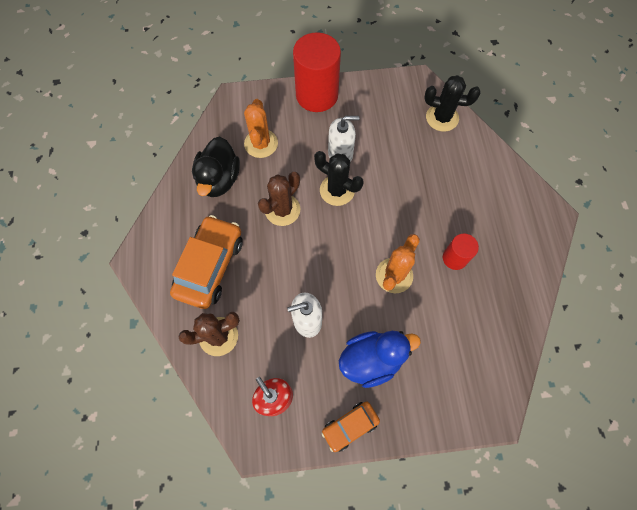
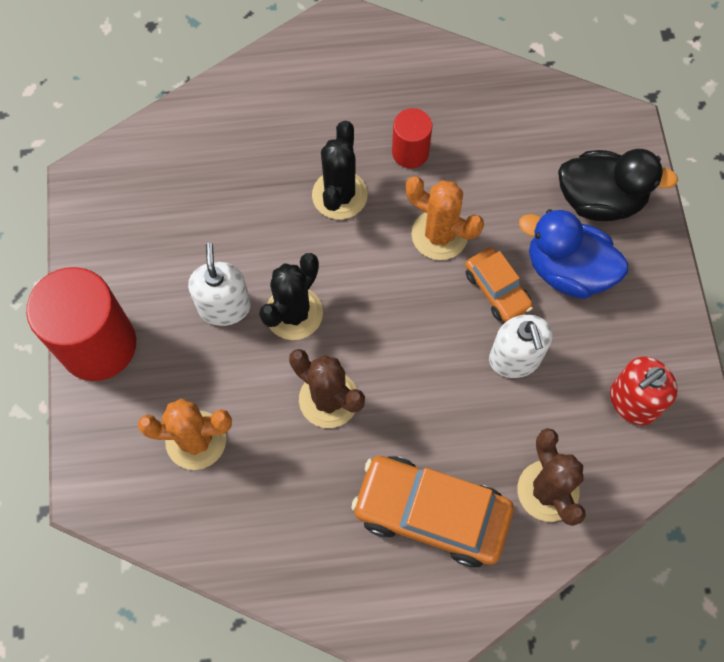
camera: 90 degrees left, 0 degrees up
black duck [192,136,240,197] -> black duck moved to [558,149,678,221]
orange car [321,401,380,452] -> orange car moved to [465,247,533,322]
blue duck [339,331,421,388] -> blue duck turned 45 degrees counterclockwise [519,209,628,299]
black cactus [424,75,481,132] -> black cactus moved to [312,121,368,220]

